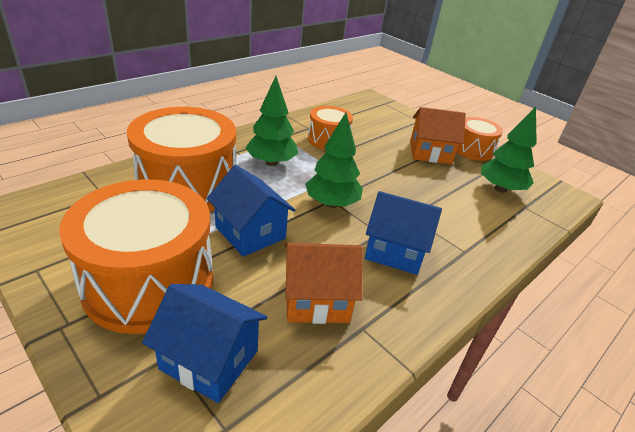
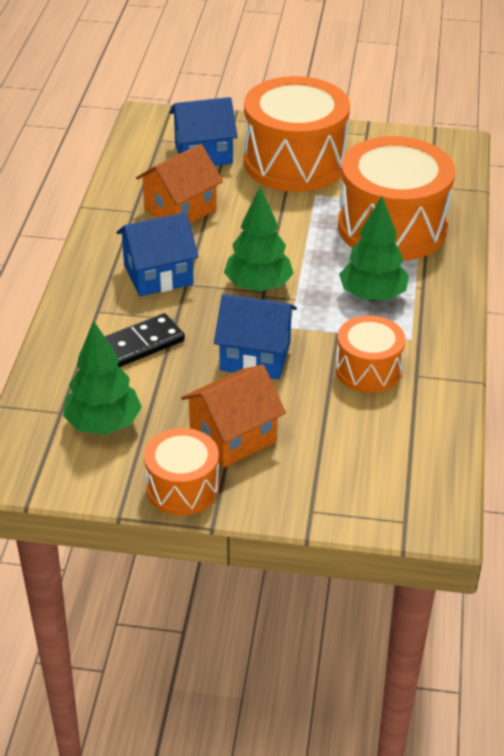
camera: 145 degrees right, 5 degrees up
blue house [207,165,295,257] -> blue house moved to [214,294,297,379]
none -> black domino [105,313,185,367]

